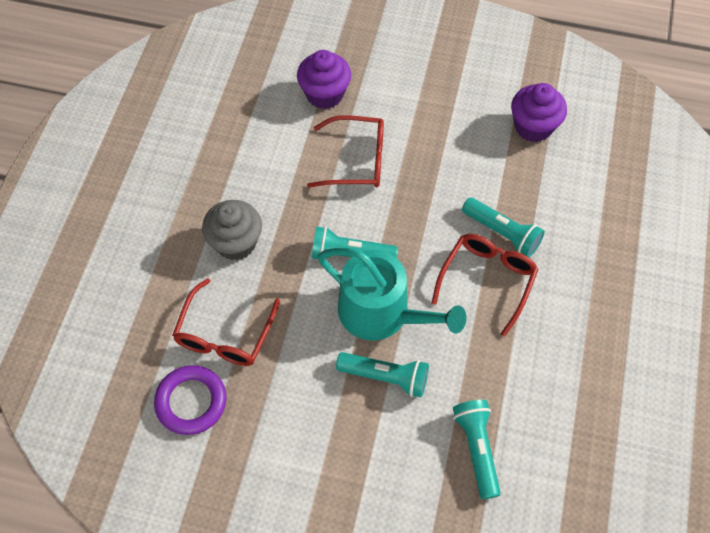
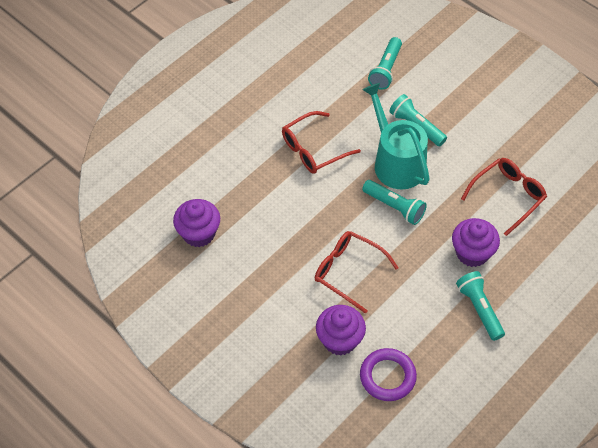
camera: 150 degrees left, 5 degrees down
purple ring [154,365,227,435] -> purple ring moved to [360,348,417,401]
grey cupcake [202,200,262,260] -> purple cupcake [452,218,500,267]
turquoise flashlight [462,197,545,257] -> turquoise flashlight moved to [456,271,505,341]

